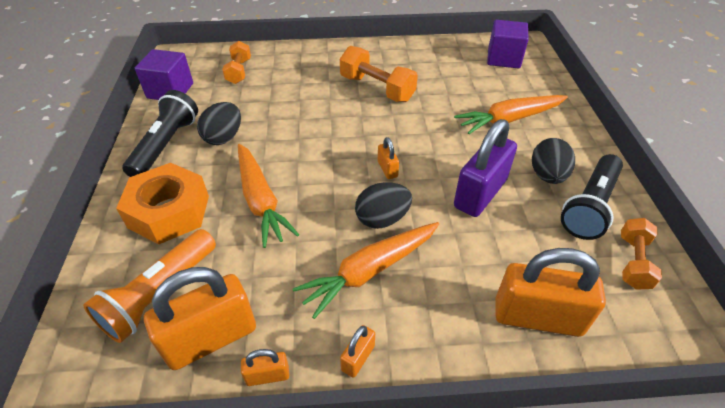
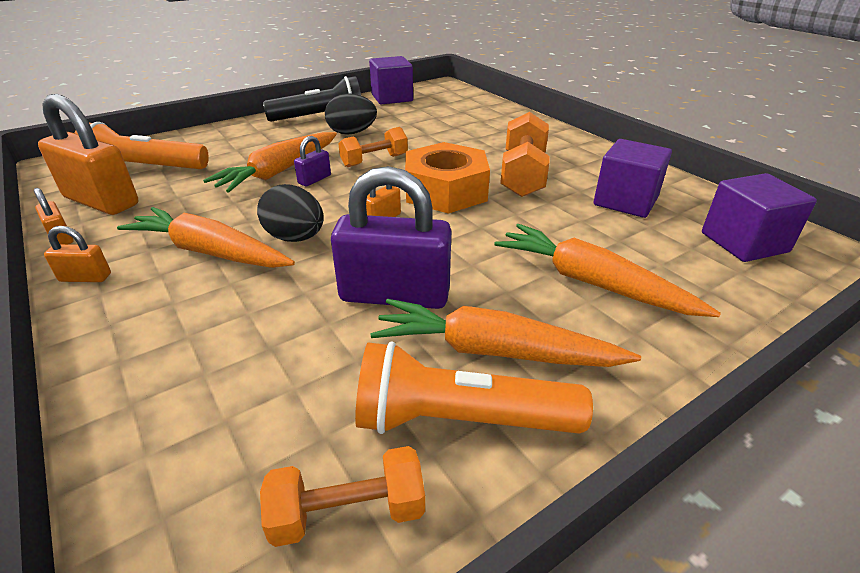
camera: 60 degrees right, 10 degrees down
orange nut [116,163,209,244] -> orange nut moved to [405,142,490,214]
orange dumbbell [222,41,251,84] -> orange dumbbell moved to [338,127,408,167]
orange padlock [495,248,606,337] -> none
black egg [532,138,575,184] -> orange carrot [370,299,641,367]
black flashlight [561,154,623,240] -> orange flashlight [355,341,593,434]
none -> purple padlock [294,136,331,186]
none -> purple cube [594,139,672,218]

